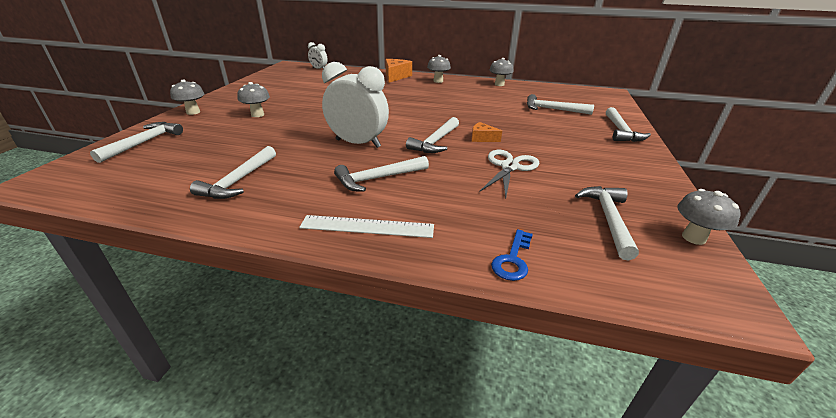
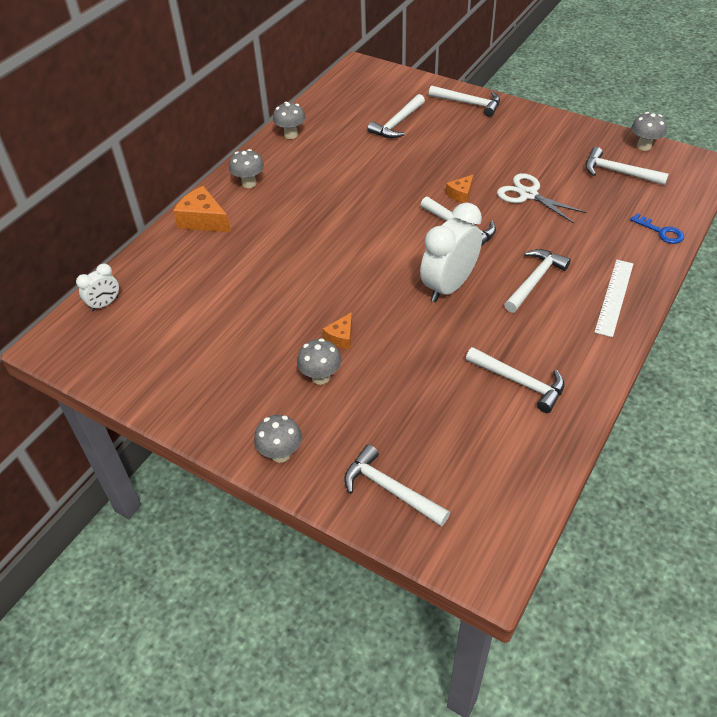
camera: 70 degrees left, 15 degrees up
white hammer [334,156,429,192] -> white hammer turned 135 degrees counterclockwise [504,249,571,313]
none -> orange cheese [322,312,352,349]

